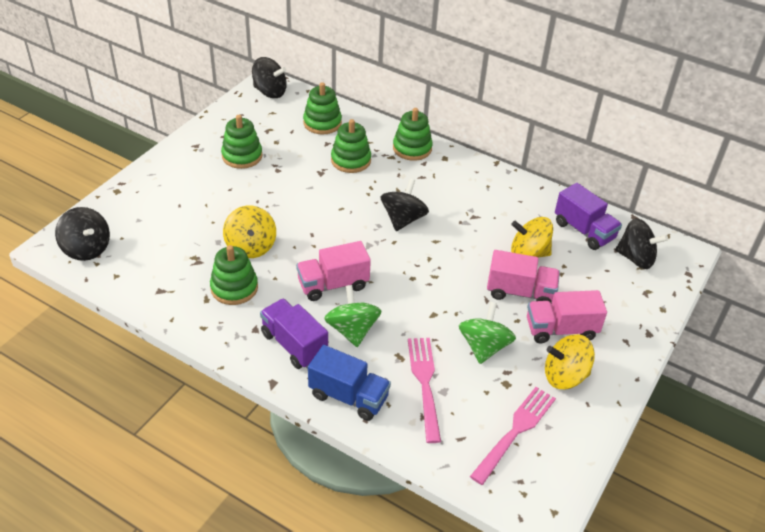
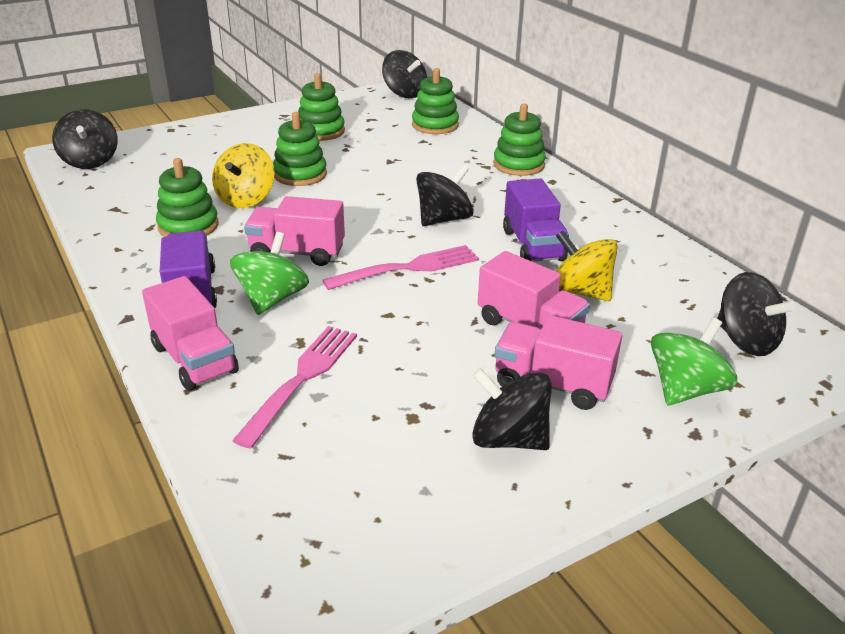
camera: 30 degrees right, 10 degrees down
blue truck [308,345,391,421] -> pink truck [142,276,239,391]
green stacking toy [331,119,371,173] -> green stacking toy moved to [273,112,327,186]
green spinning top [459,302,516,364] -> green spinning top moved to [651,318,737,405]
pink fork [470,387,556,485] -> pink fork moved to [323,245,479,290]
yellow spinning top [545,334,595,389] -> black spinning top [472,368,552,450]
purple truck [555,183,622,250] -> purple truck moved to [503,178,569,262]

